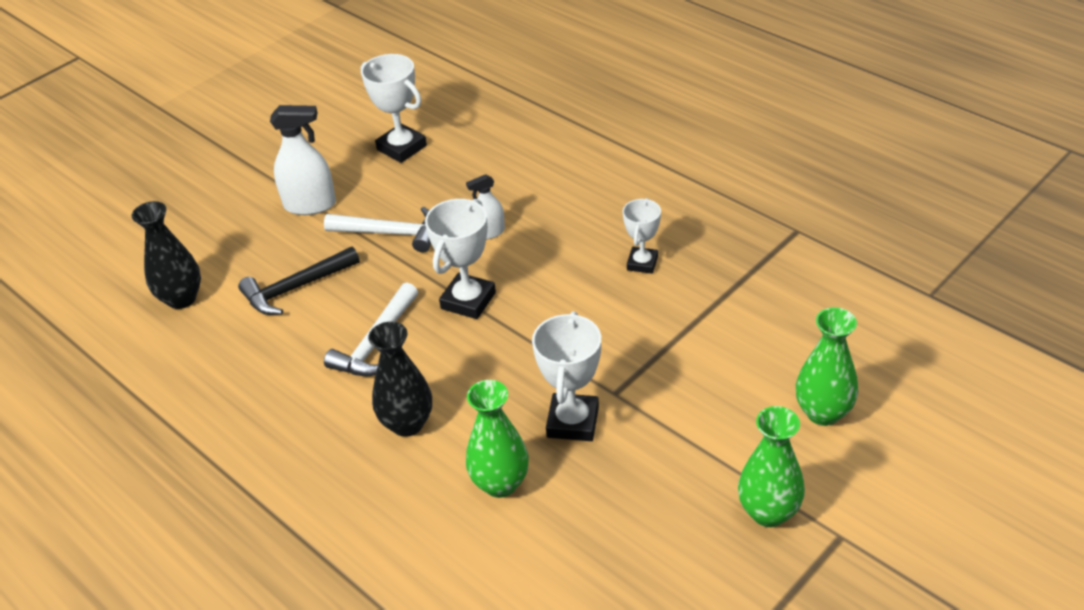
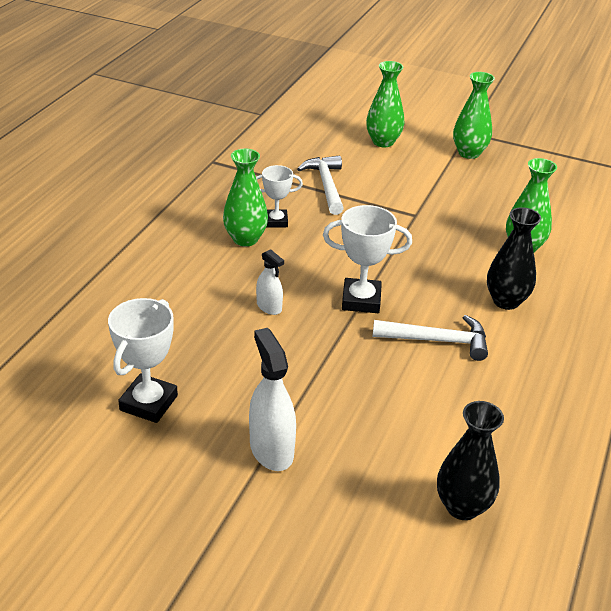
camera: 115 degrees left, 5 degrees down
black hammer [238,246,360,315] -> none
white hammer [324,206,431,253] -> white hammer moved to [297,155,344,215]
white trophy [532,311,601,441] -> none
none -> green vase [223,149,268,247]

